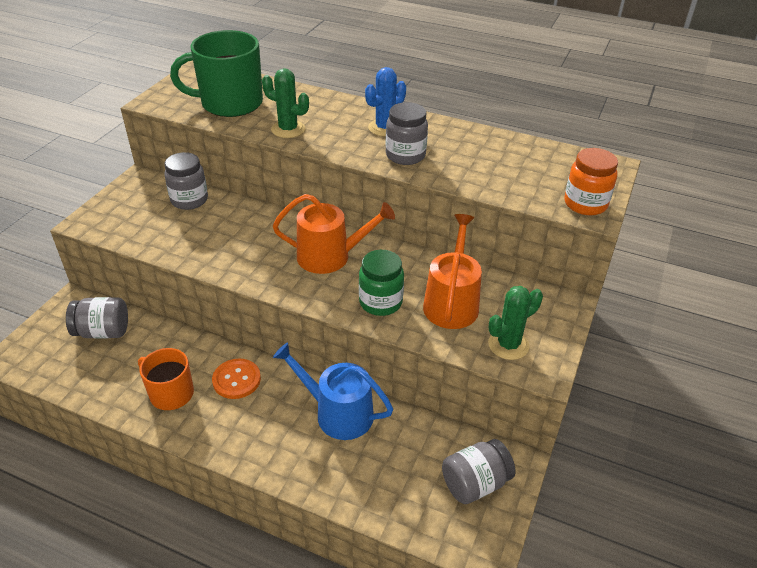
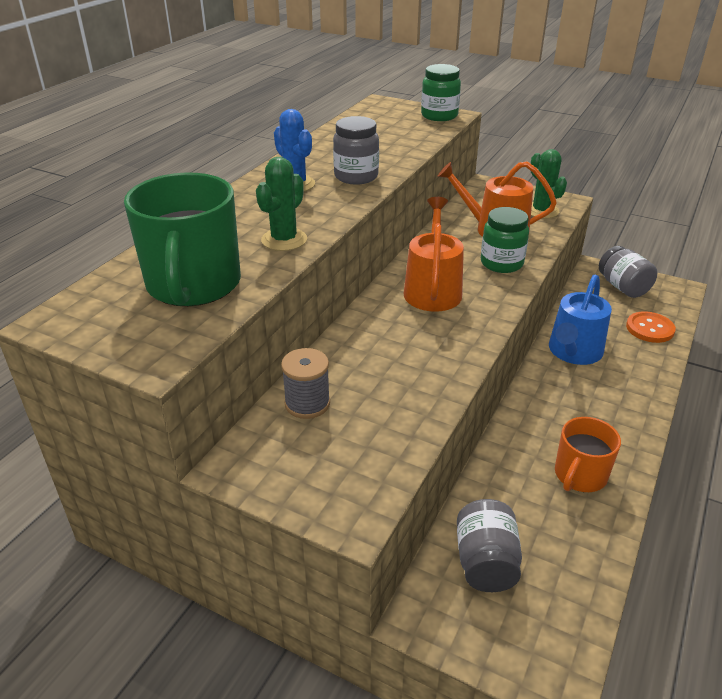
camera: 85 degrees left, 5 degrees down
grey jar [164,152,208,210] -> grey spool [281,348,330,419]
orange button [212,359,261,399] -> orange button moved to [626,311,676,343]
orange jar [564,148,618,215] -> green jar [421,64,461,121]

